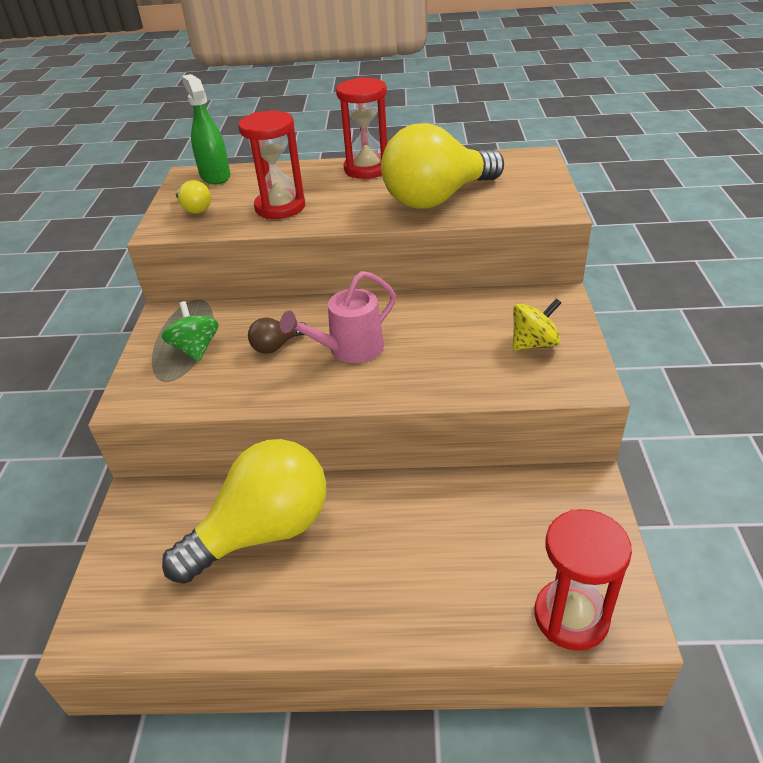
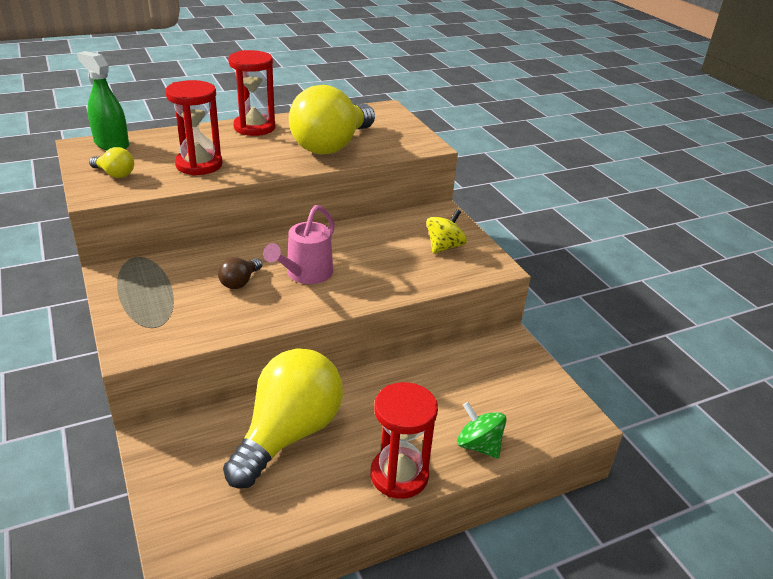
camera: 30 degrees left, 5 degrees down
green spinning top [162,301,219,362] -> green spinning top moved to [457,402,506,459]
red hourglass [535,509,632,651] -> red hourglass moved to [371,382,438,499]

